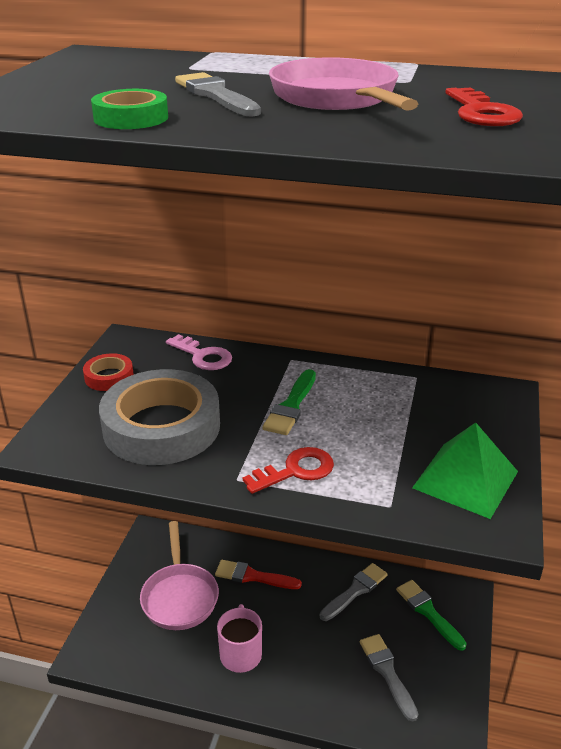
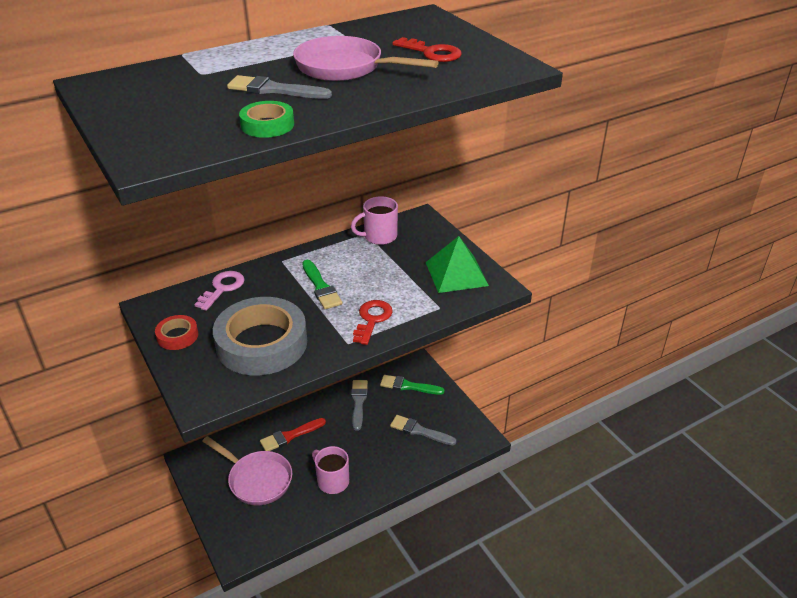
camera: 45 degrees left, 5 degrees up
pink key [166,334,232,370] -> pink key turned 60 degrees counterclockwise [194,271,245,311]
none -> pink mug [351,196,398,245]

